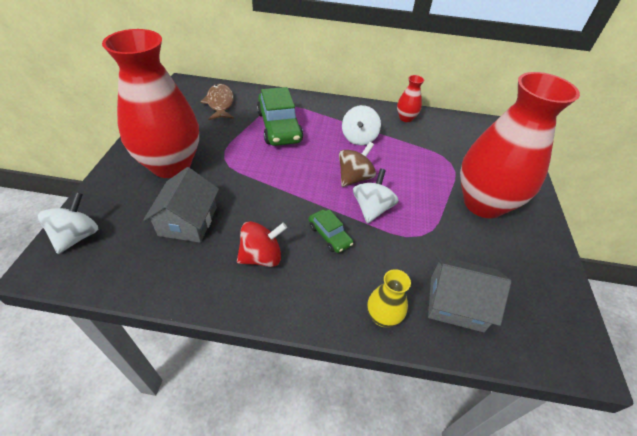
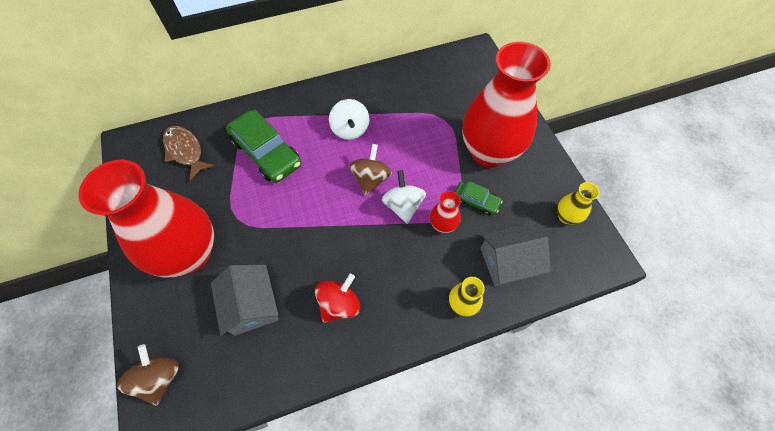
camera: 25 degrees left, 15 degrees up
white spinning top [37,192,98,254] -> brown spinning top [117,344,179,406]
green car [309,209,353,253] -> green car moved to [455,181,503,215]
red vase [397,75,424,122] -> red vase moved to [430,191,461,233]
none -> yellow vase [557,182,600,224]

